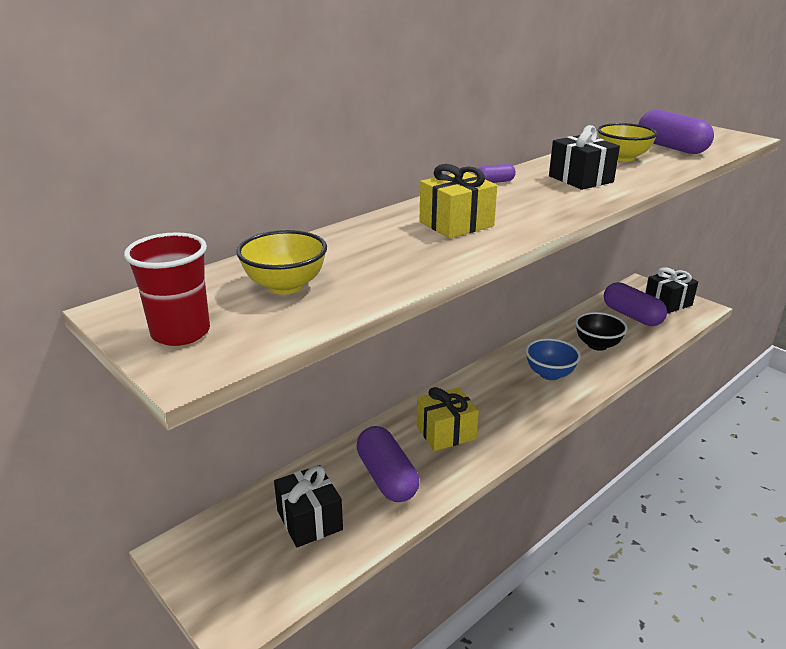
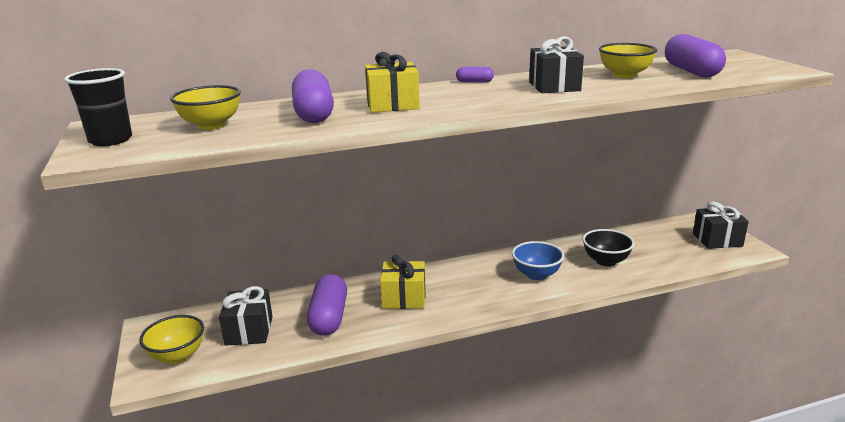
camera: 25 degrees right, 5 degrees down
red cup [124,232,210,346] -> black cup [64,68,132,146]
purple capsule [604,282,667,326] -> purple capsule moved to [292,69,334,123]
none -> yellow bowl [139,315,204,364]

